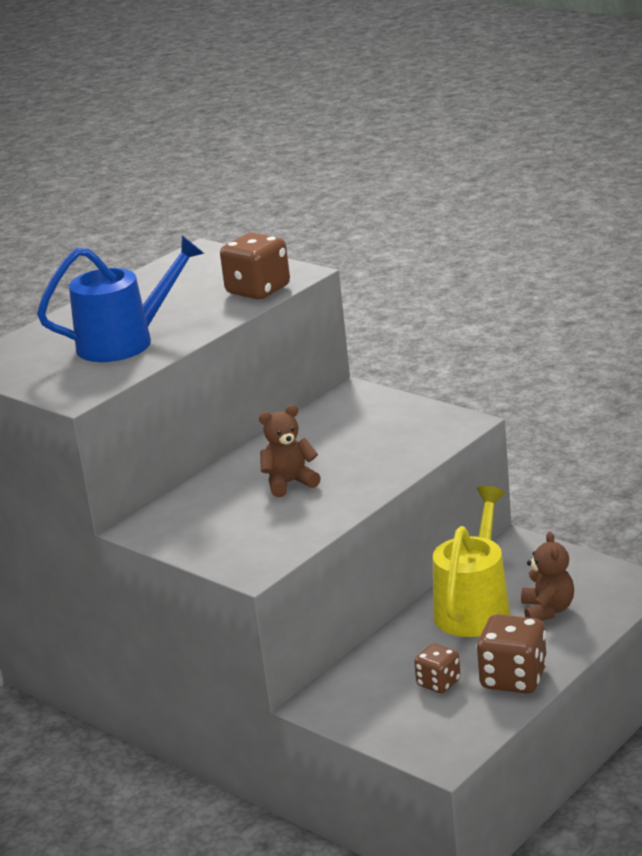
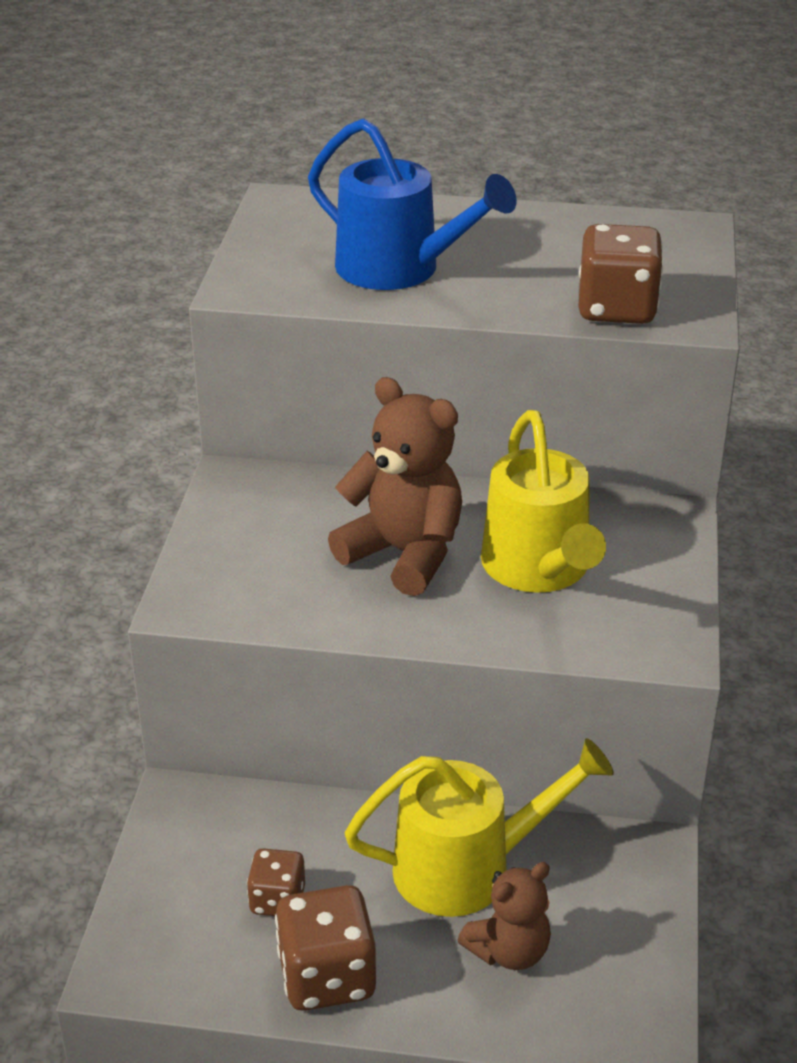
camera: 55 degrees right, 10 degrees up
brown teddy bear [259,405,321,498] -> brown teddy bear [328,377,462,596], size x1.62
none -> yellow watering can [481,410,606,593]

